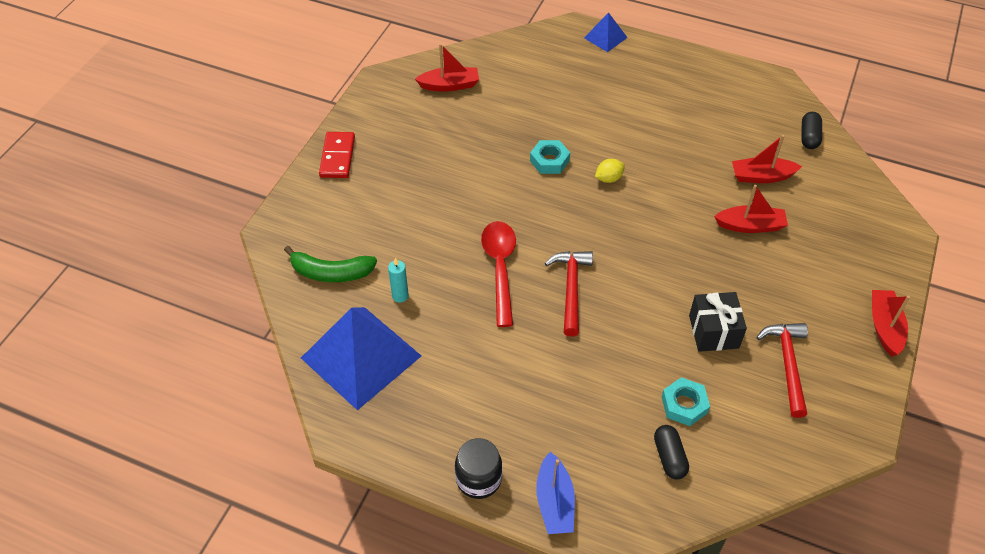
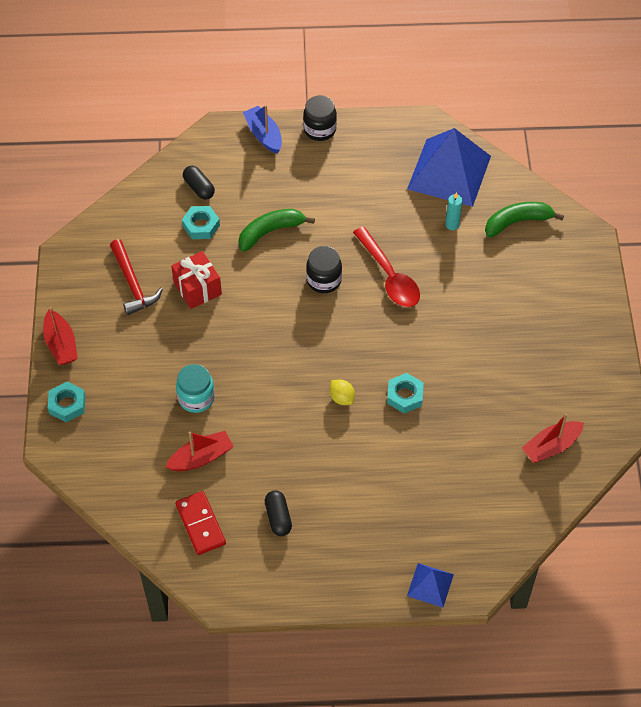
camera: 155 degrees right, 5 degrees up
red domino [319,132,355,178] -> red domino moved to [175,491,226,555]
red hammer [545,251,593,337] -> black jar [306,246,342,293]
yellow lemon [595,159,625,183] -> yellow lemon turned 75 degrees counterclockwise [330,379,355,405]
black gift [689,292,747,352] -> red gift [171,251,222,309]
red boat [714,185,788,233] -> turquoise jar [176,364,215,413]
black capsule [801,112,822,149] -> black capsule moved to [265,490,292,536]
none -> turquoise nut [48,382,86,422]
none -> green banana [238,209,315,252]

